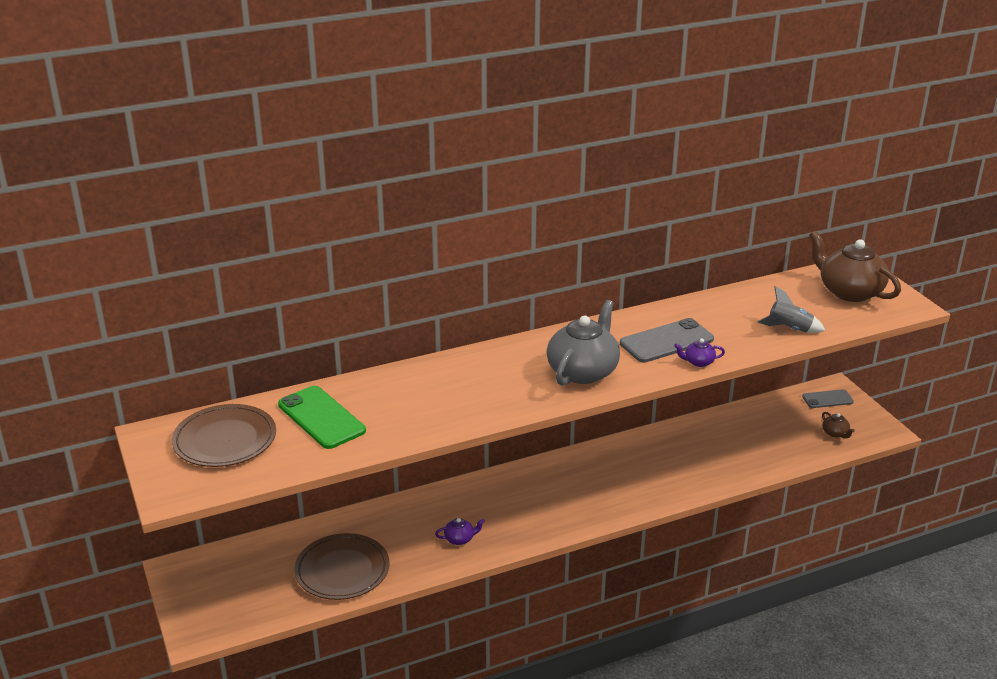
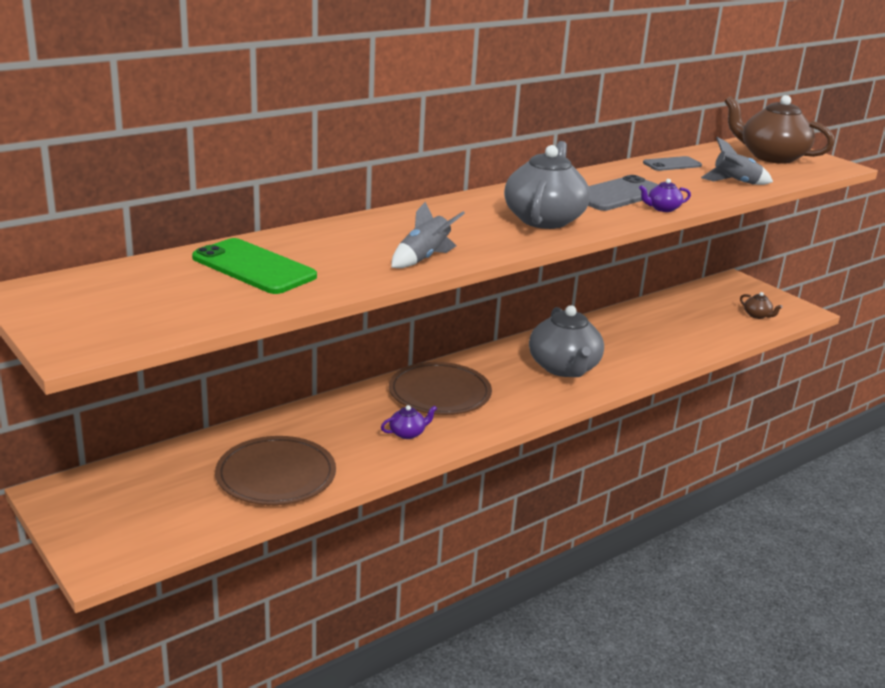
camera: 15 degrees left, 5 degrees down
brown plate [172,404,276,467] -> brown plate moved to [389,362,492,415]
grey phone [802,389,854,408] -> grey phone moved to [643,156,702,171]
none -> grey rocket [391,202,465,268]
none -> grey teapot [529,305,604,377]

